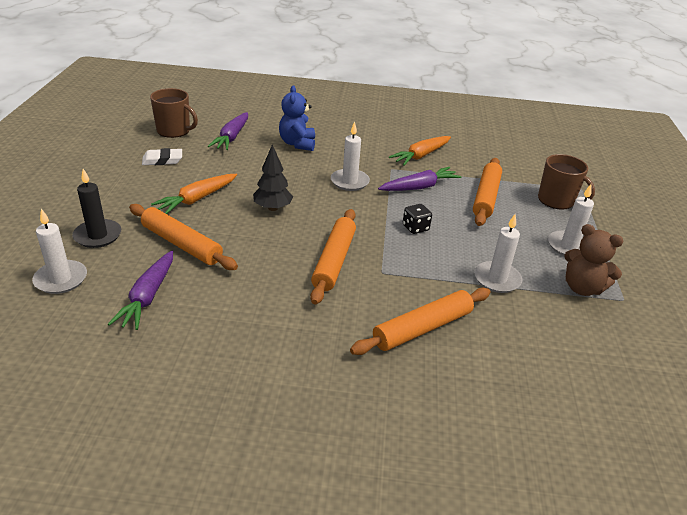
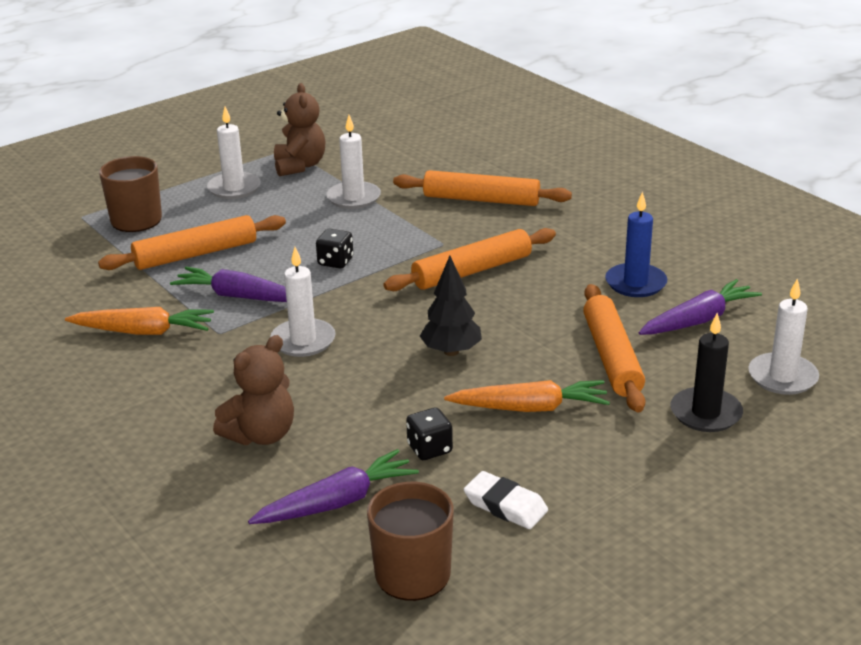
camera: 130 degrees left, 5 degrees down
blue teddy bear [279,85,315,151] -> brown teddy bear [213,335,294,445]
none -> black dice [406,407,453,460]
none -> blue candle [605,191,667,297]

